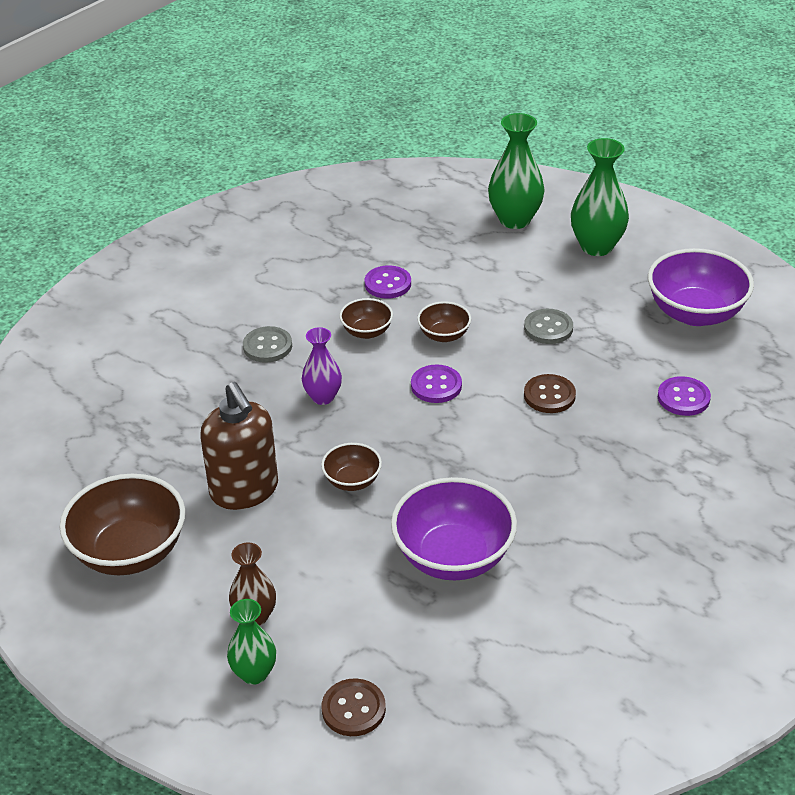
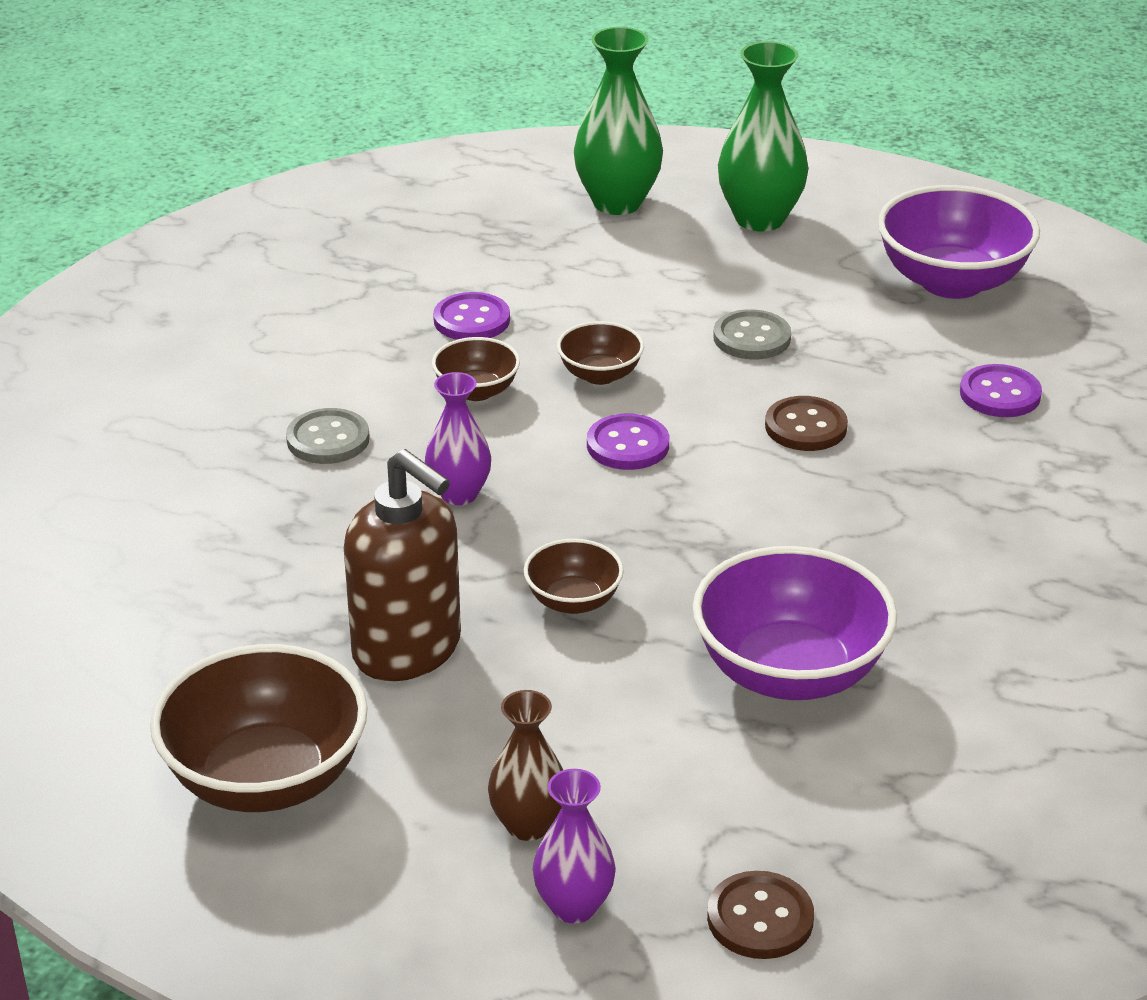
camera: 20 degrees left, 5 degrees down
green vase [227,599,276,685] -> purple vase [533,769,616,924]

